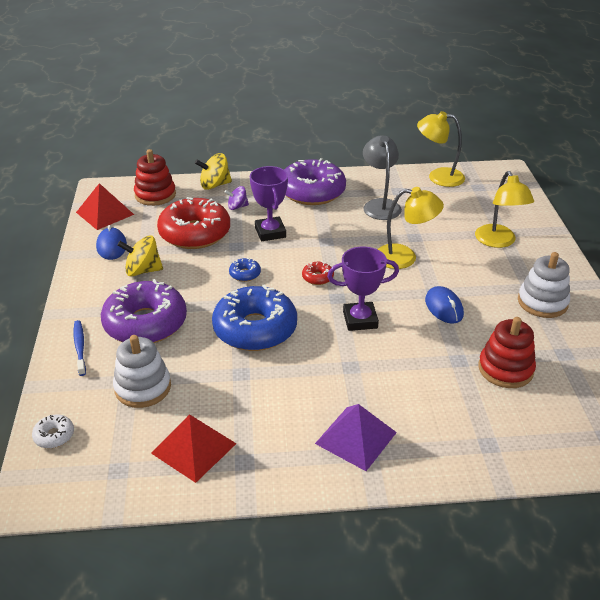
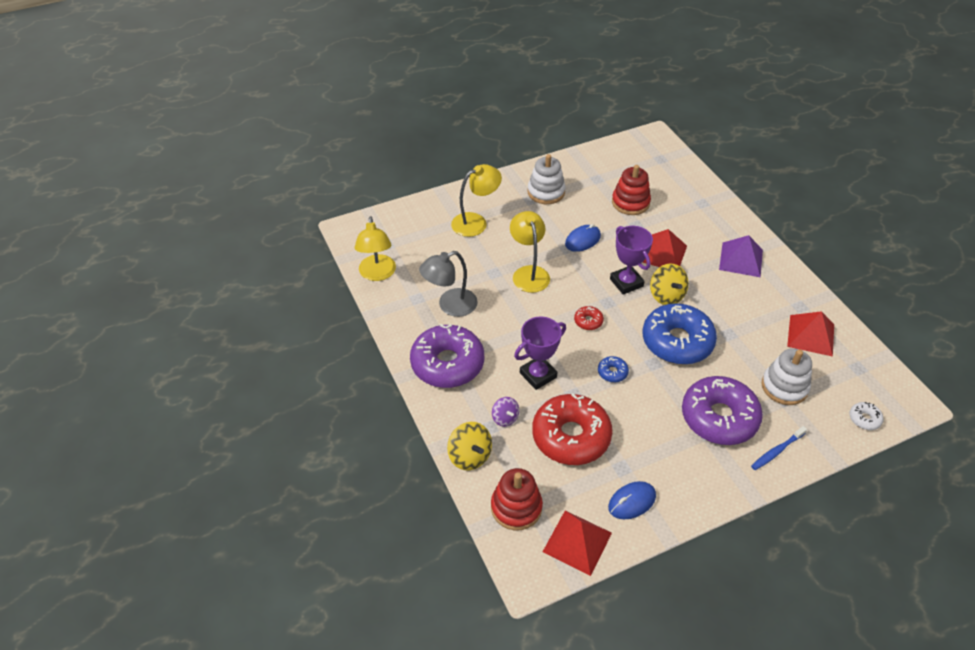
camera: 110 degrees left, 10 degrees up
yellow spinning top [117,235,163,276] -> yellow spinning top moved to [650,263,689,305]
none -> red pyramid [642,229,687,267]

